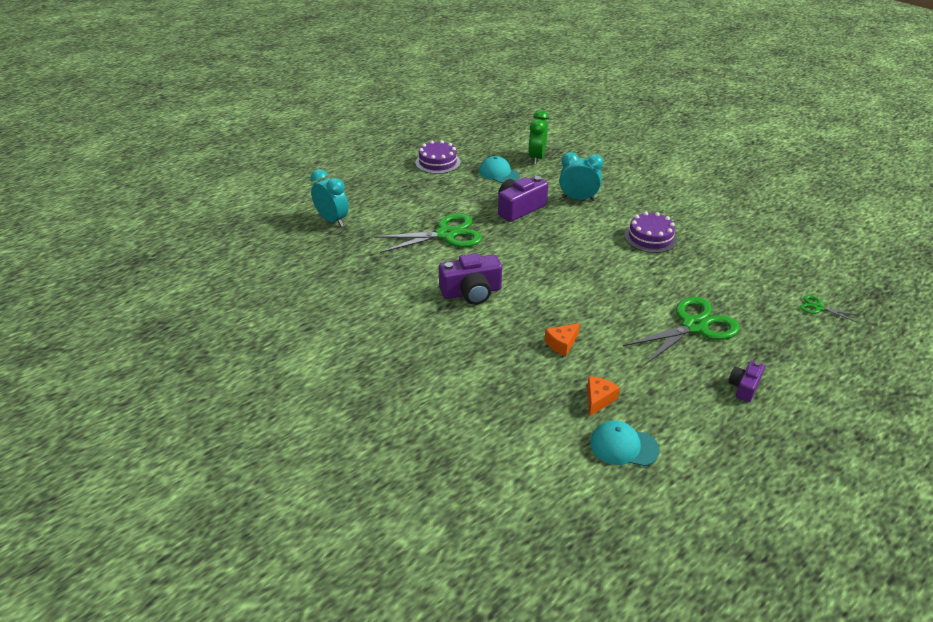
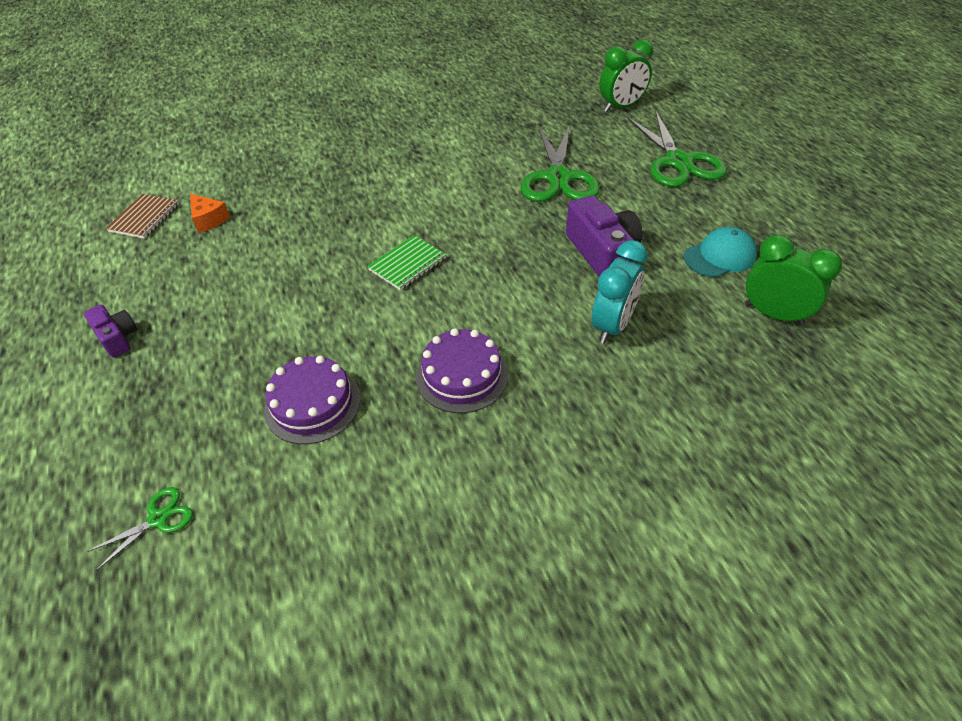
camera: 110 degrees right, 10 degrees up
turquoise clock [310,169,349,227] -> green clock [599,39,653,112]
purple cake [415,140,461,174] -> purple cake moved to [264,356,361,444]
purple camera [439,253,502,305] -> none
orange cheese [545,323,580,356] -> none
turquoise cap [590,420,659,466] -> brown notebook [106,194,179,239]
green scissors [623,297,740,365] -> green scissors moved to [627,111,727,187]
none -> green notebook [367,235,446,290]

